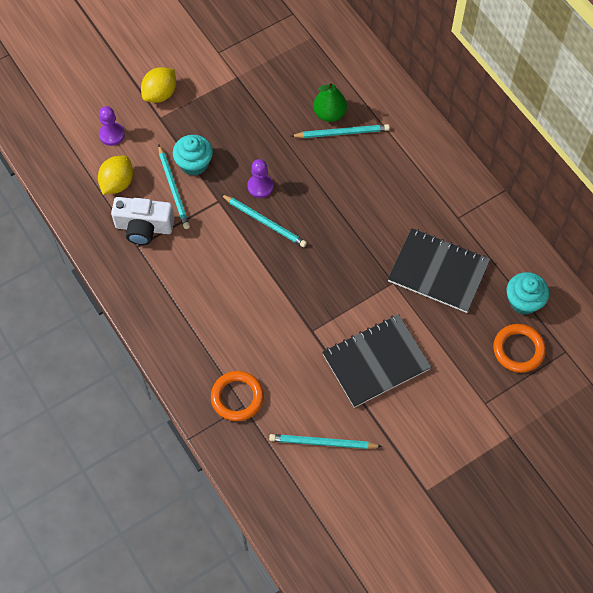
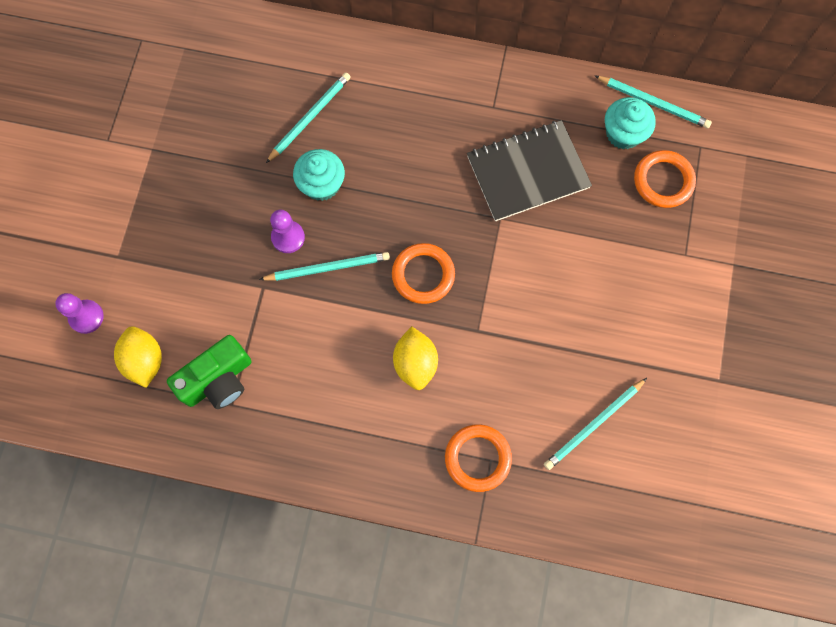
camera: 45 degrees left, 10 degrees up
white camera [111,197,175,245] -> green camera [167,335,252,409]
yellow lemon [141,67,176,103] -> yellow lemon moved to [393,326,438,390]
turquoise pencil [158,145,190,229] -> turquoise pencil moved to [594,75,712,128]
turquoise cupcake [173,135,213,176] -> turquoise cupcake moved to [293,149,345,201]
green pear [313,81,347,122] -> none
black notebook [322,314,432,408] -> none
none -> orange ring [392,243,455,304]

